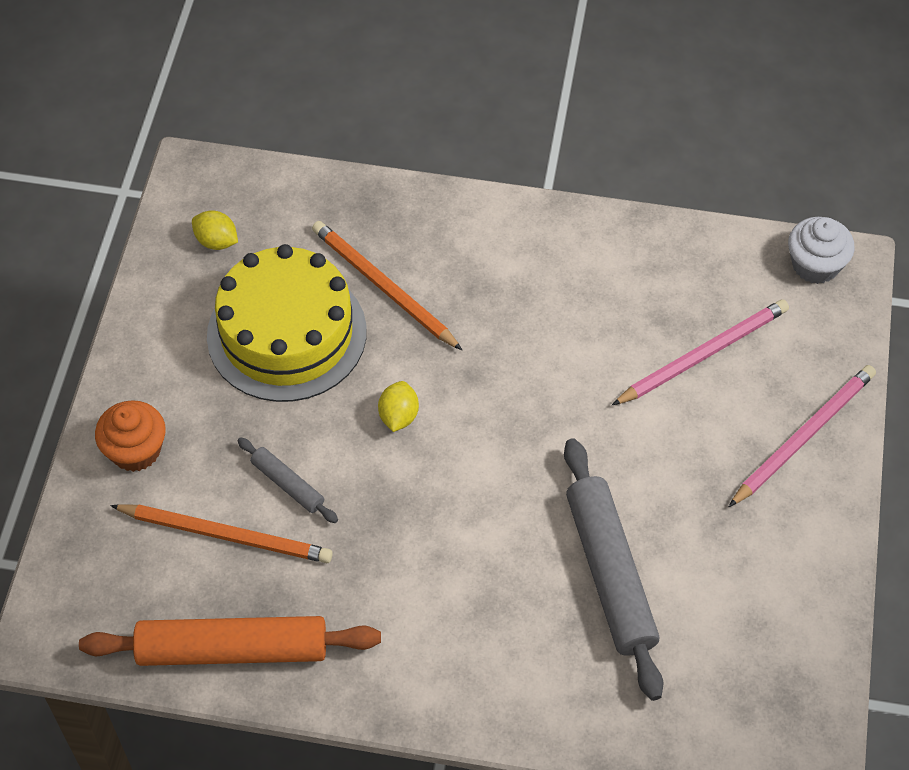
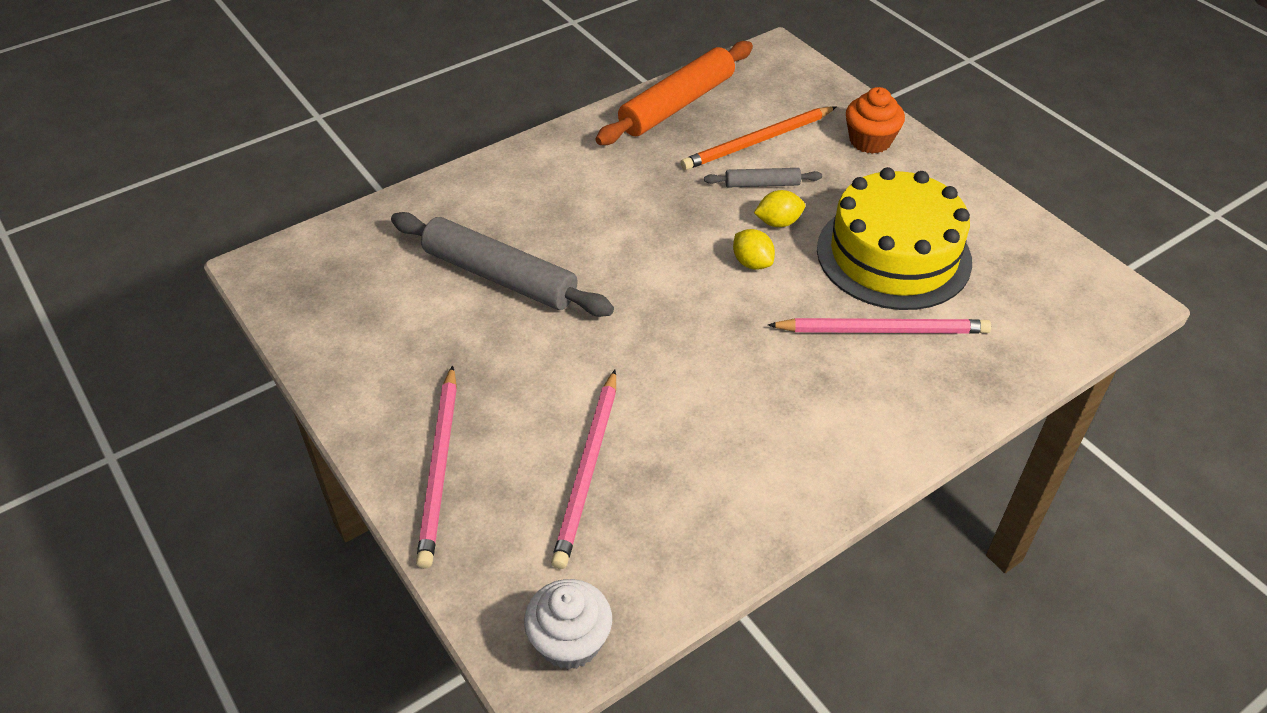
camera: 135 degrees right, 10 degrees down
yellow lemon [192,210,238,250] -> yellow lemon moved to [754,190,805,227]
orange pencil [312,221,462,350] -> pink pencil [768,318,991,334]

